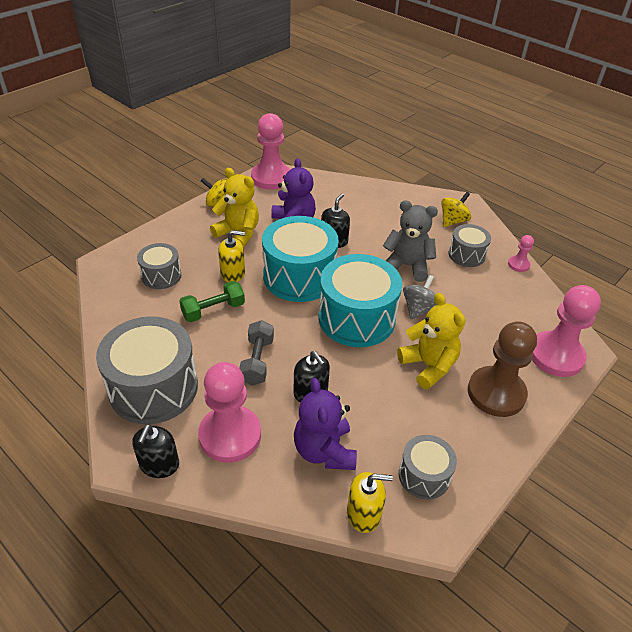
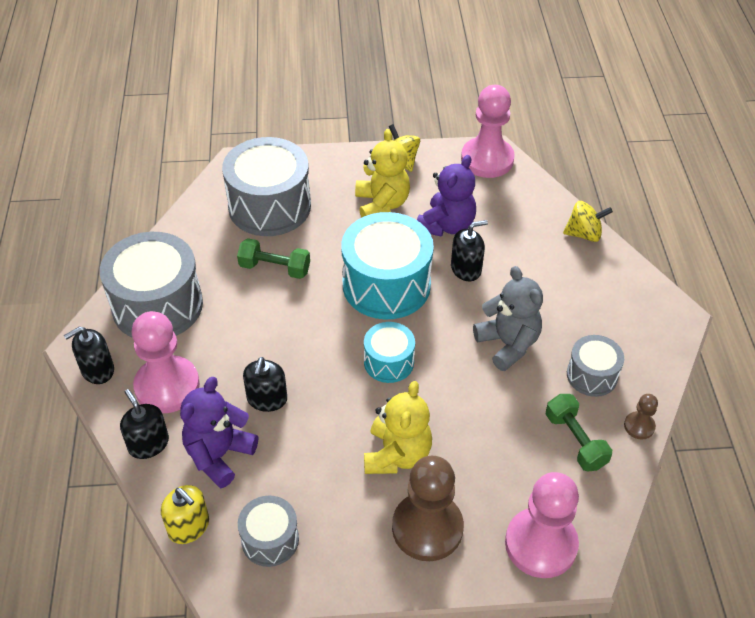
camera: 45 degrees right, 5 degrees up
grey drum [137,243,181,289] -> grey drum [222,137,311,236], size x1.87
yellow soap dispenser [218,230,245,282] -> none
grey dumbbell [239,320,274,386] -> none
turquoise drum [319,254,402,347] -> turquoise drum [364,322,415,383], size x0.54
grey spinning top [403,275,436,319] -> none
yellow spinning top [441,192,471,227] -> yellow spinning top moved to [563,201,613,242]
pink pawn [508,235,534,272] -> brown pawn [624,394,658,440]
none -> black soap dispenser [120,389,169,459]
none -> green dumbbell [546,394,612,472]

